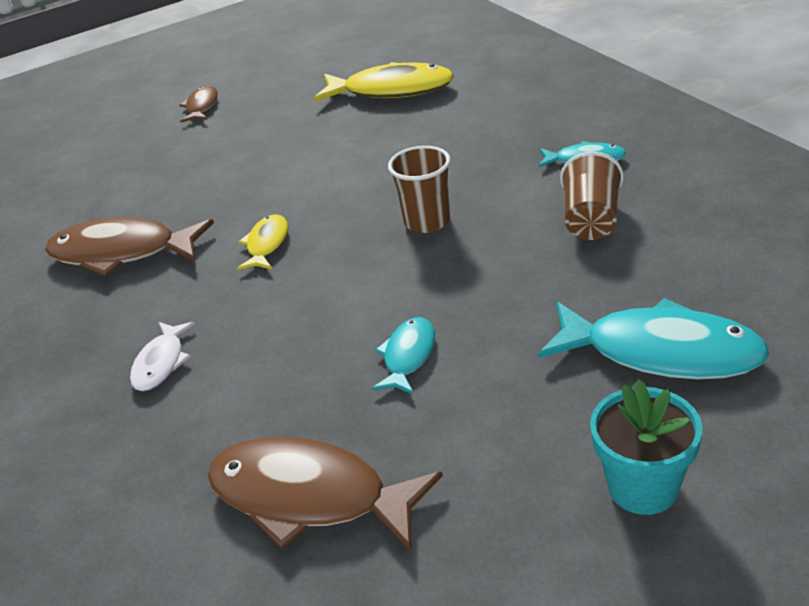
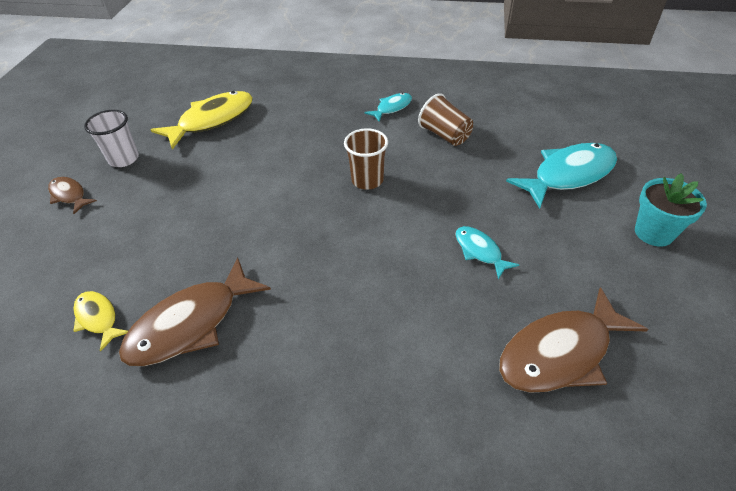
camera: 55 degrees left, 10 degrees up
white fish [130,322,195,391] -> none
yellow fish [237,214,288,270] -> yellow fish moved to [73,291,128,351]
none -> white cup [84,110,139,167]

